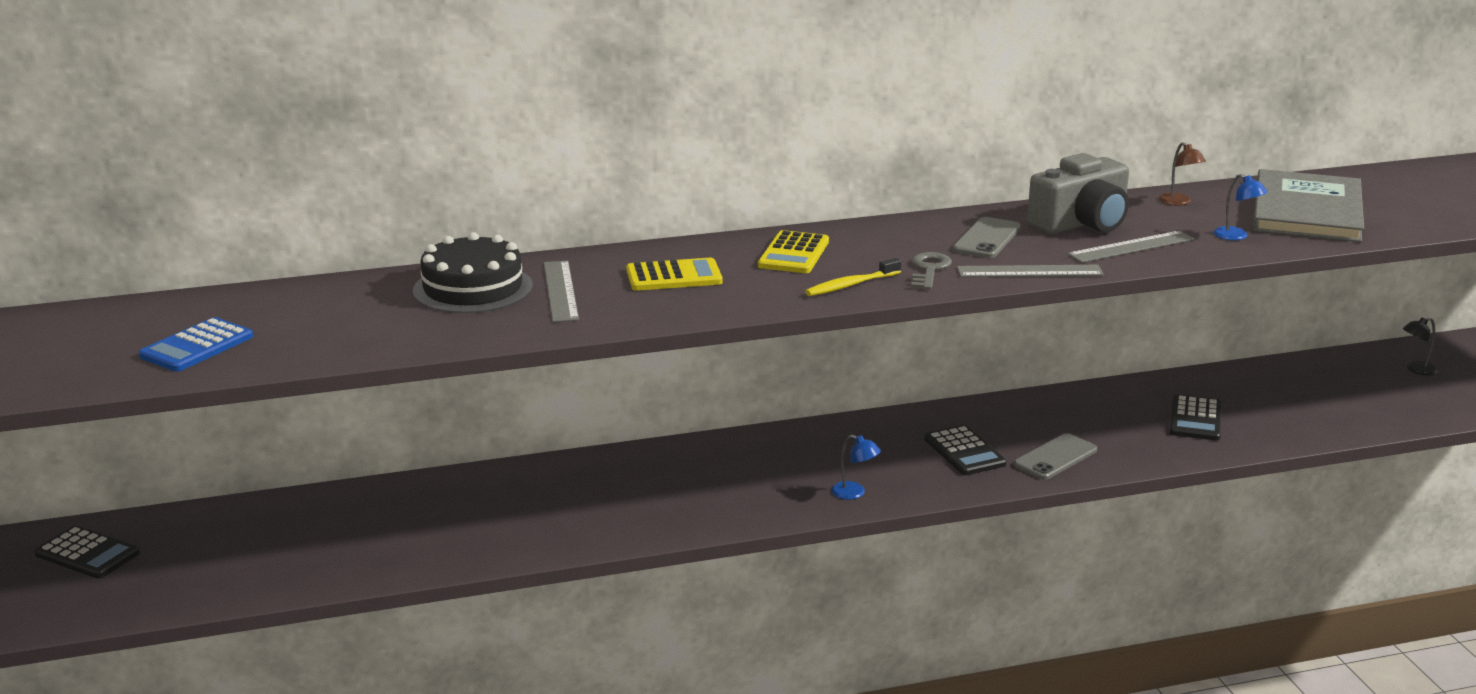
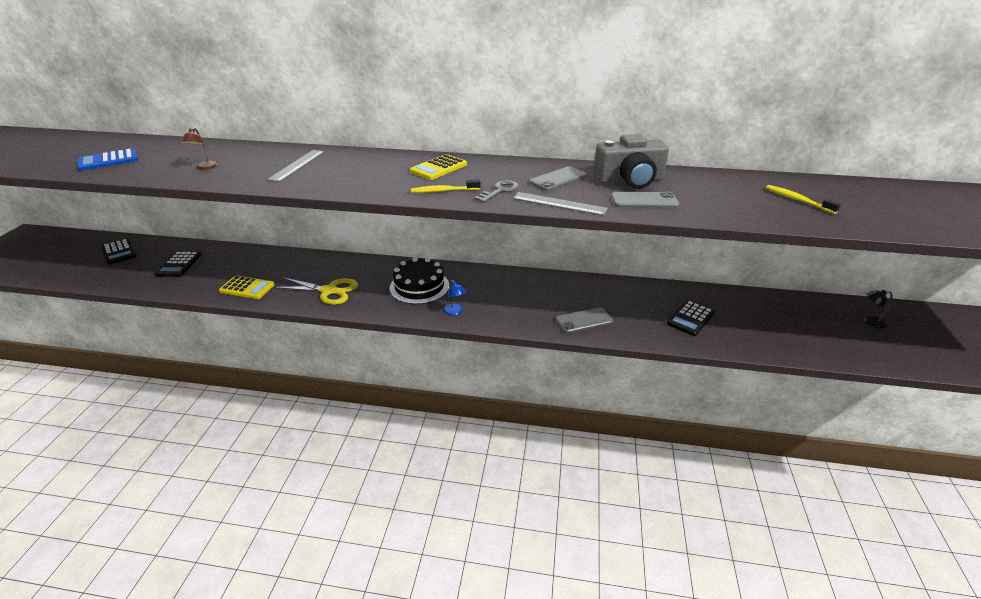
camera: 25 degrees right, 10 degrees up
black cake [413,232,533,314] -> black cake moved to [390,257,449,304]
yellow calculator [626,258,723,291] -> yellow calculator moved to [219,275,275,299]
black calculator [924,425,1007,475] -> black calculator moved to [155,251,201,277]
grey ruler [1067,231,1194,263] -> grey phone [611,191,680,208]
brown lamp [1158,142,1206,206] -> brown lamp moved to [181,128,218,170]
blue lamp [1213,174,1268,240] -> none
grey book [1253,169,1364,242] -> yellow toothbrush [766,185,841,214]
none -> yellow scissors [273,277,358,305]

